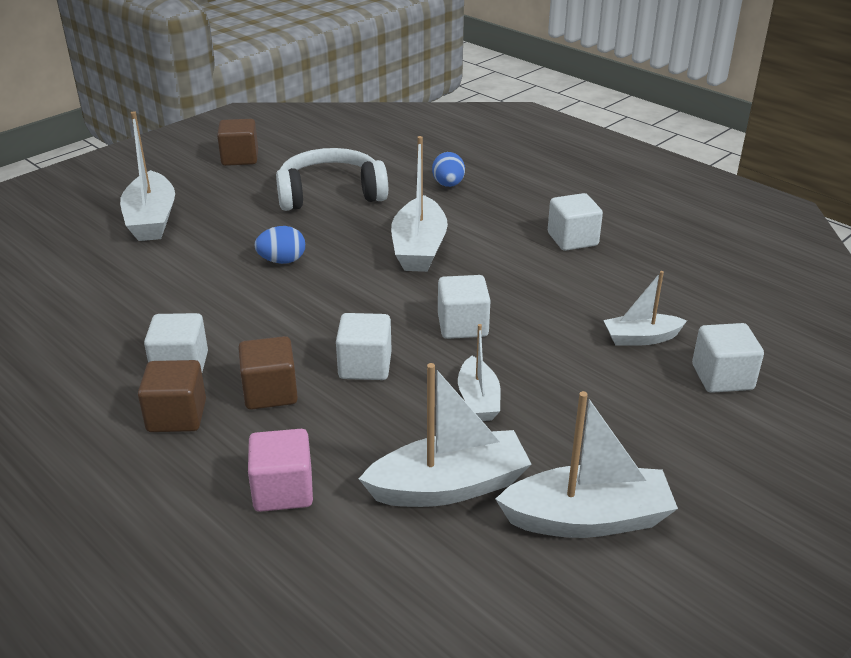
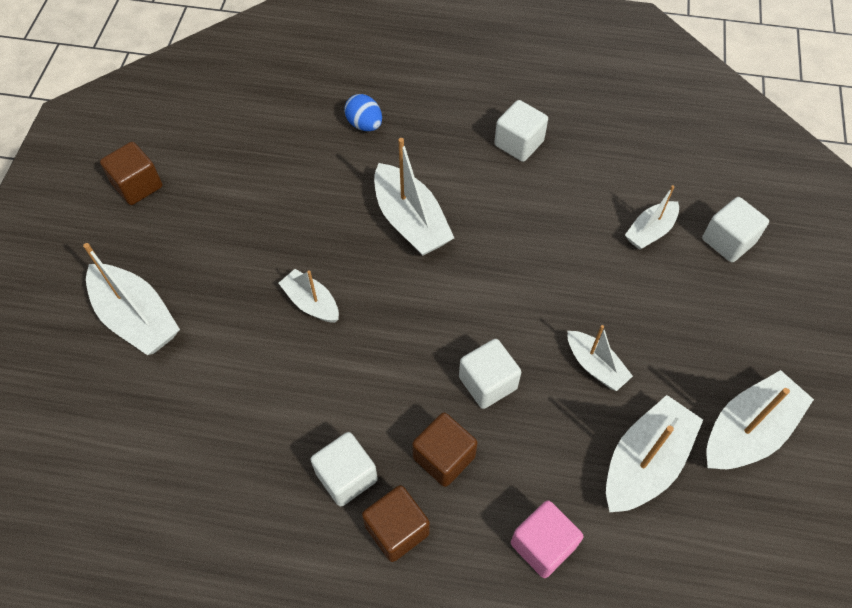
camera: 35 degrees left, 25 degrees up
blue egg [254,226,305,264] -> white boat [279,269,339,323]
white headphones [276,148,388,211] -> none
white cube [438,275,491,339] -> none

